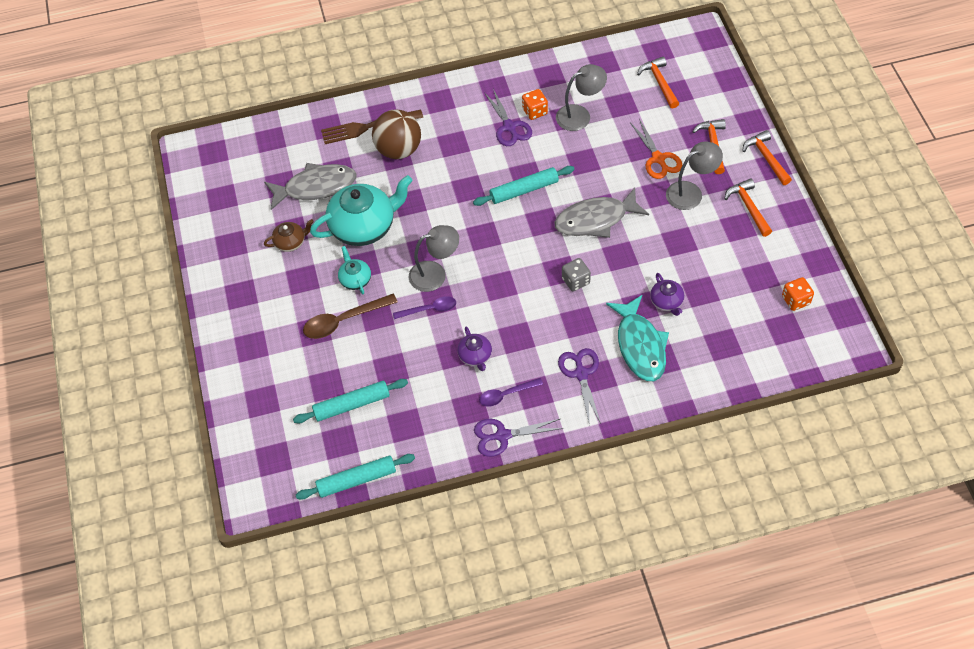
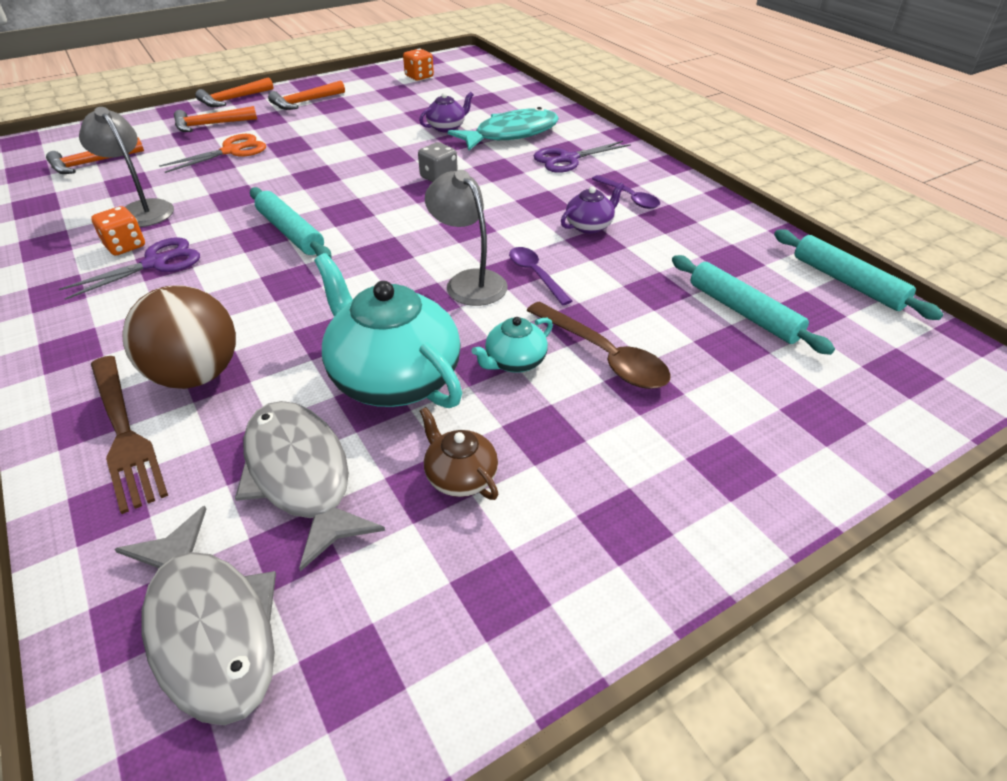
camera: 110 degrees left, 15 degrees down
purple scissors [474,419,563,457] -> none
grey fish [554,188,649,238] -> grey fish moved to [115,506,276,725]
grey lamp [666,142,723,210] -> none

